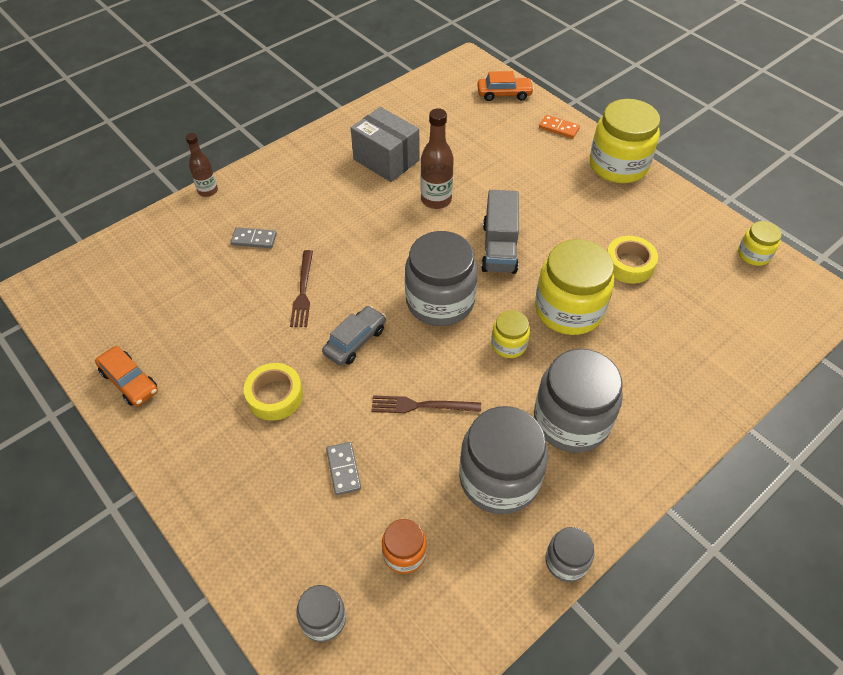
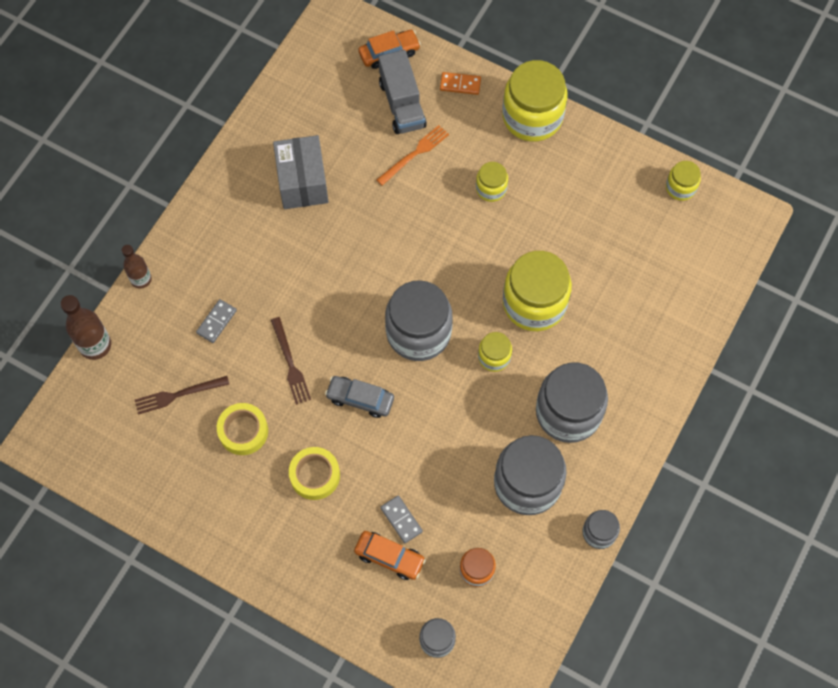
camera: 20 degrees left, 15 degrees up
orange car [95,346,158,406] -> orange car moved to [354,531,426,580]
grey domino [231,227,277,248] -> grey domino turned 45 degrees counterclockwise [196,299,237,343]
grey car [322,306,386,366] -> grey car turned 90 degrees counterclockwise [325,376,394,418]
grey box [351,107,419,182] -> grey box turned 60 degrees clockwise [273,135,328,209]
brown fork [372,395,481,413] -> brown fork moved to [135,376,229,415]
brown bottle [421,108,454,209] -> brown bottle moved to [60,295,111,360]
grey truck [481,190,519,274] -> grey truck moved to [379,50,427,134]
yellow tape [607,236,658,284] -> yellow tape moved to [217,403,268,455]
none -> orange fork [376,125,449,186]
none -> yellow jar [476,162,508,202]

